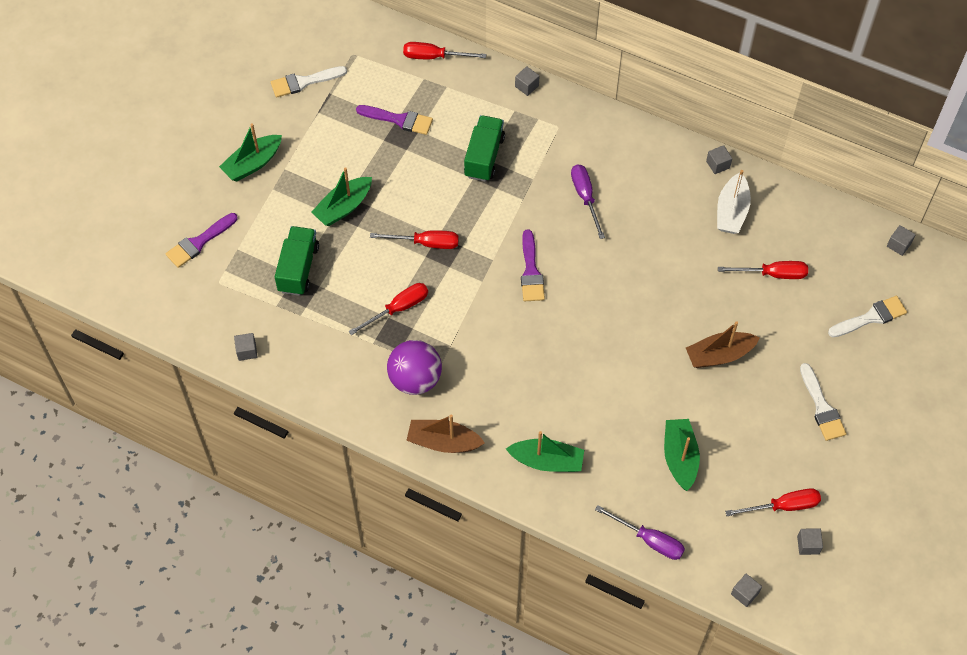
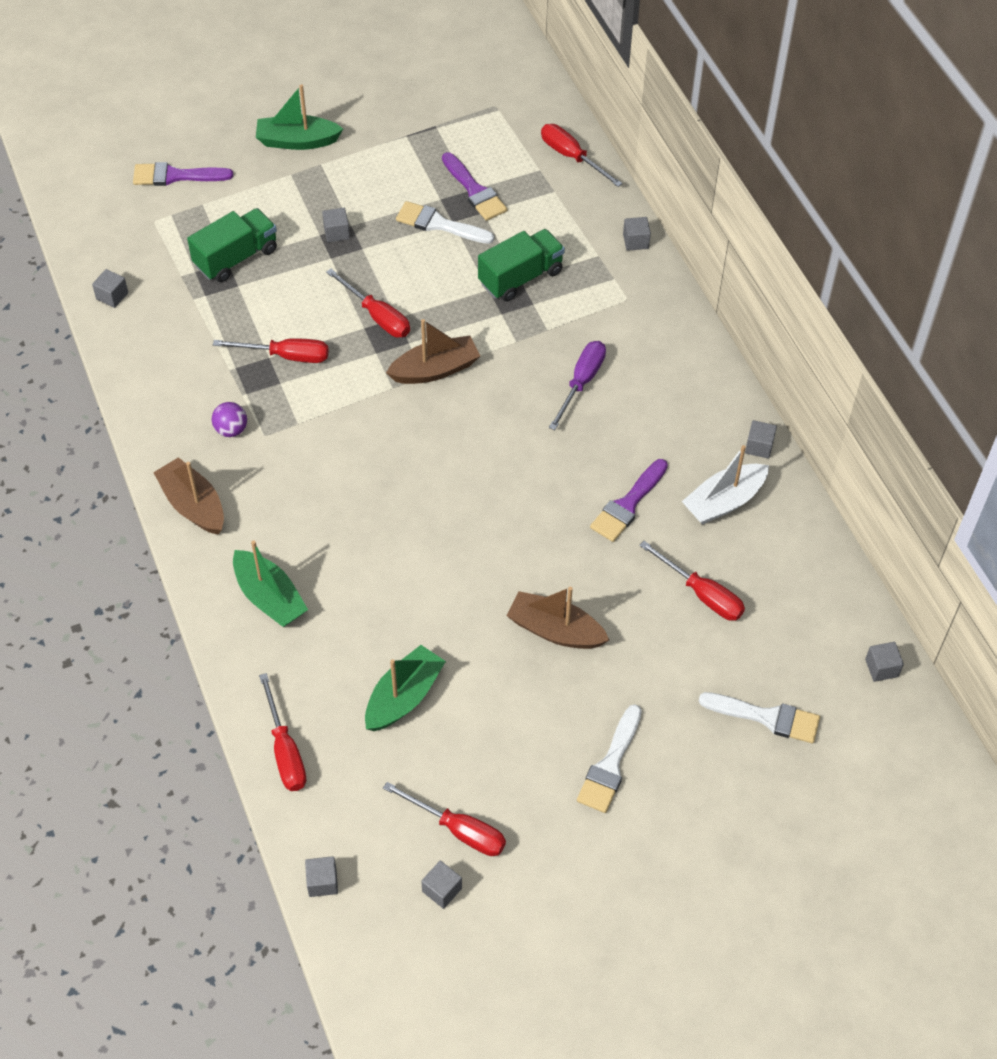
camera: 40 degrees right, 5 degrees down
white brush [271,66,347,98] -> white brush moved to [396,201,494,244]
green boat [311,167,372,226] -> grey cube [322,208,350,242]
purple ball [387,340,442,395] -> purple ball [212,402,247,437], size x0.50
purple brush [521,230,545,301] -> purple brush moved to [590,459,668,542]
purple screwdriver [595,505,685,560] -> red screwdriver [259,673,306,791]
none -> brown boat [386,319,480,384]

